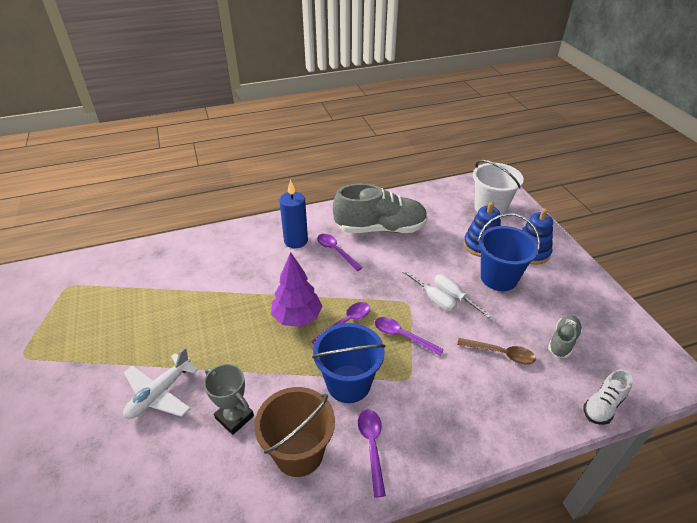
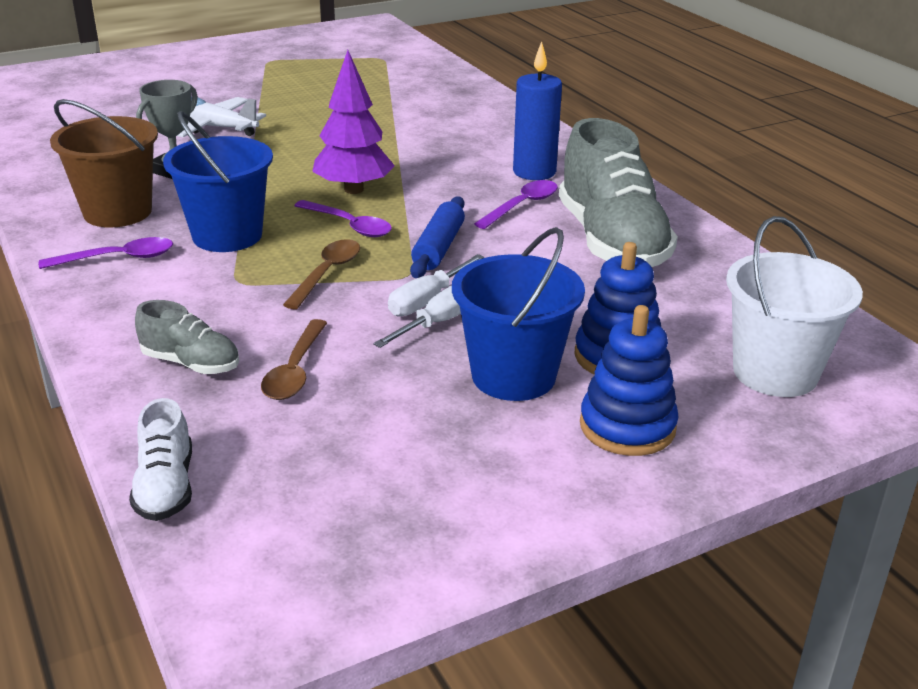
camera: 80 degrees right, 10 degrees down
purple spoon [375,317,444,356] -> brown spoon [283,239,360,309]
grey shoe [548,315,582,358] -> grey shoe moved to [135,300,239,374]
white shoe [583,369,633,425] -> white shoe turned 135 degrees counterclockwise [129,398,192,521]
none -> blue rolling pin [410,196,465,278]

